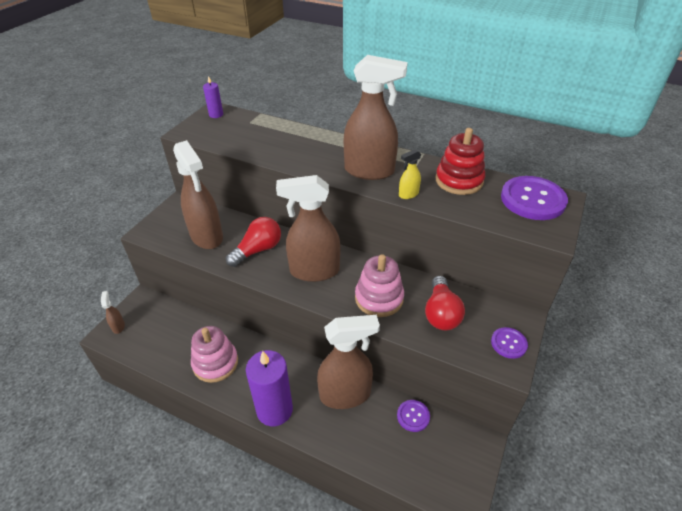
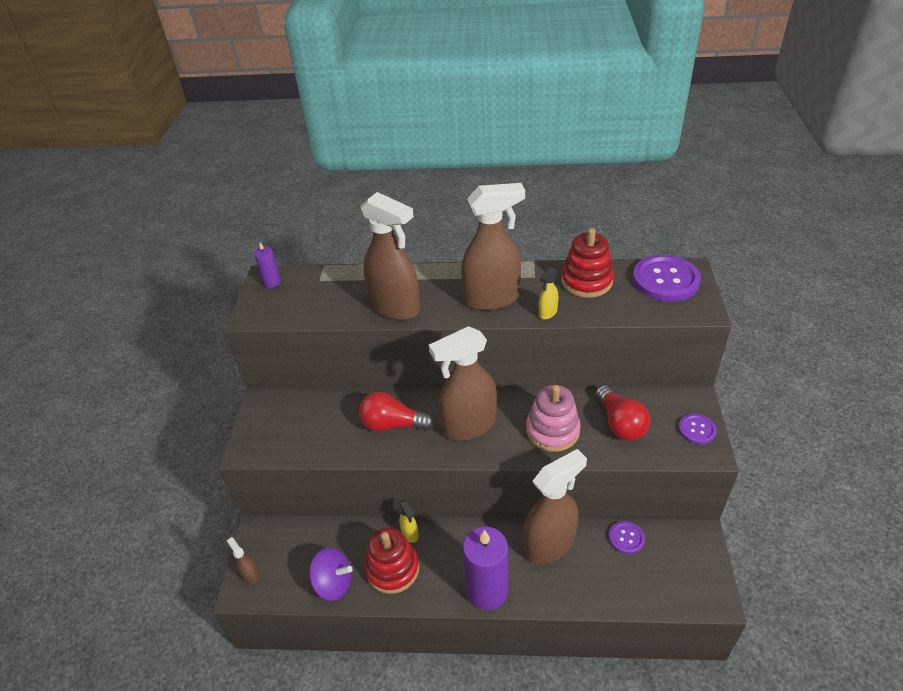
camera: 20 degrees left, 0 degrees up
brown spray bottle [173,140,223,249] -> brown spray bottle moved to [360,192,420,320]
pink stacking toy [191,326,238,383] -> red stacking toy [364,527,419,594]
red light bulb [226,217,281,267] -> red light bulb turned 105 degrees counterclockwise [359,392,435,431]
none -> purple spinning top [309,547,352,601]
none -> yellow spray bottle [399,500,419,543]

